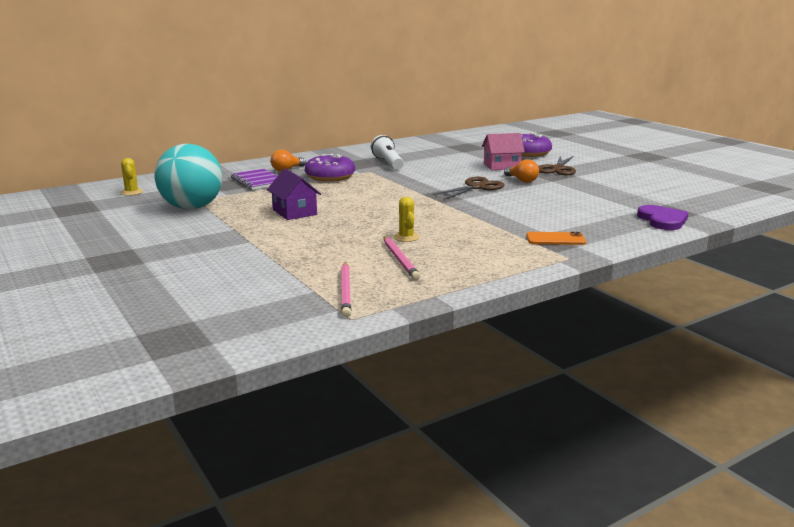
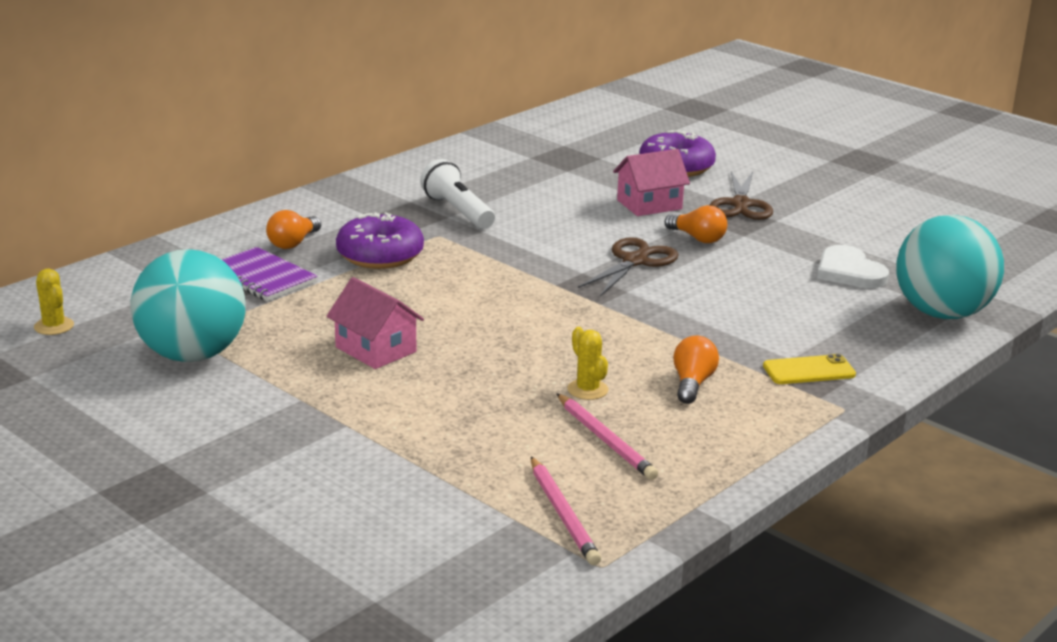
camera: 15 degrees left, 5 degrees up
purple house [267,168,321,220] -> pink house [326,277,424,369]
orange phone [526,232,586,245] -> yellow phone [763,354,856,384]
purple heart [637,205,688,230] -> turquoise ball [896,215,1004,319]
none -> orange light bulb [673,336,719,404]
none -> white heart [817,245,889,288]

